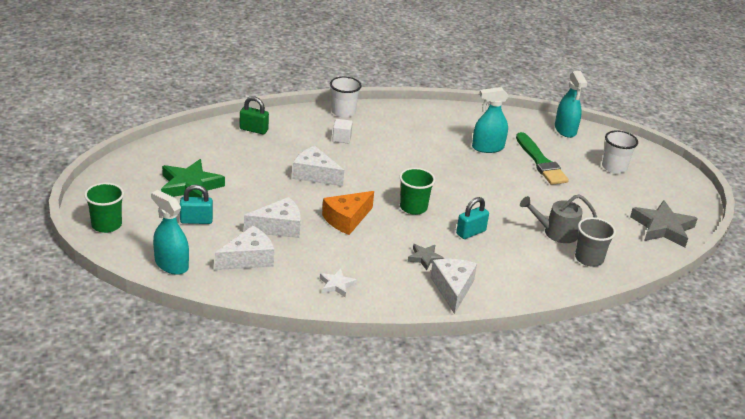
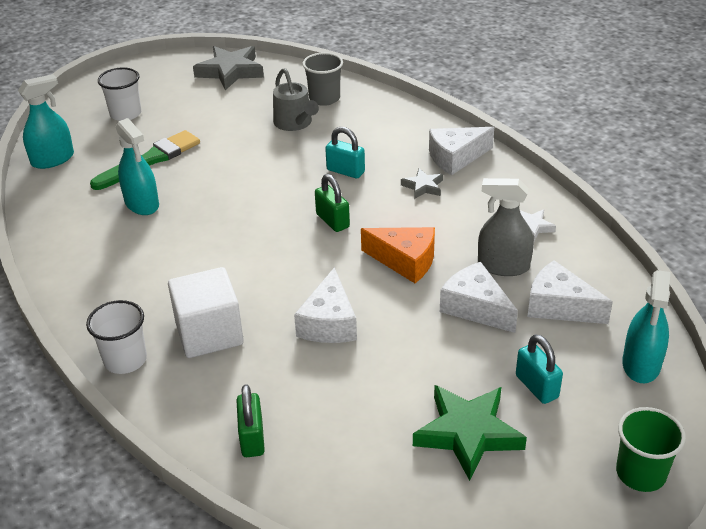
camera: 110 degrees left, 5 degrees up
white cube [332,119,353,144] -> white cube [168,267,244,358], size x2.04
green cup [399,168,435,215] -> green padlock [315,174,350,232]
none -> grey spray bottle [478,178,534,276]

